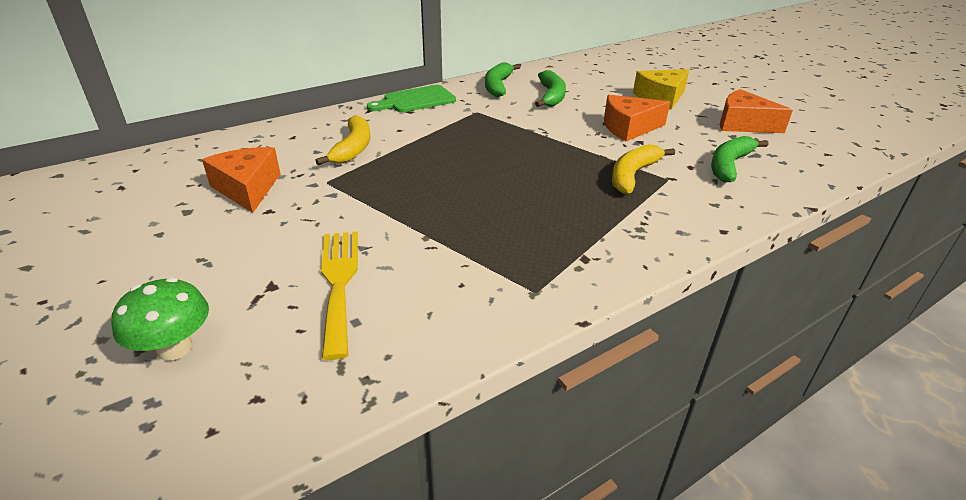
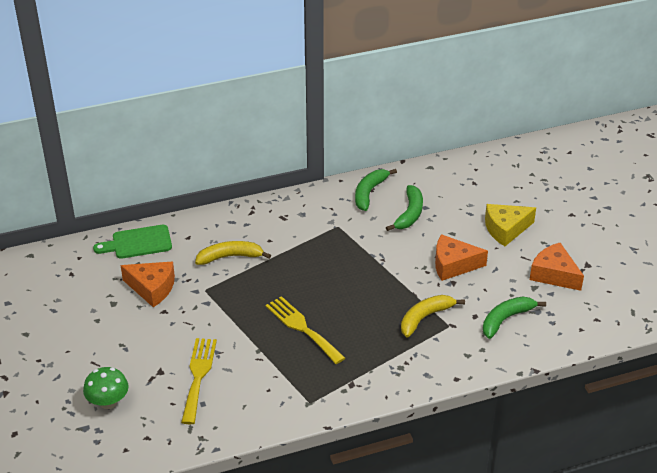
camera: 15 degrees right, 5 degrees up
orange cheese [202,147,280,213] -> orange cheese turned 120 degrees clockwise [121,261,175,307]
yellow banana [315,115,370,165] -> yellow banana turned 120 degrees counterclockwise [195,241,271,265]
green cutting board [367,85,456,112] -> green cutting board moved to [93,225,172,259]
none -> yellow fork [265,296,345,364]

